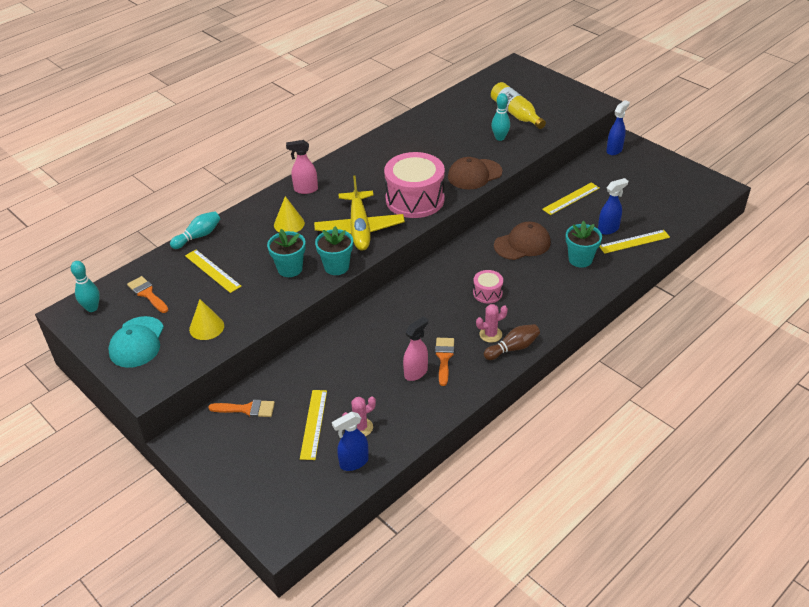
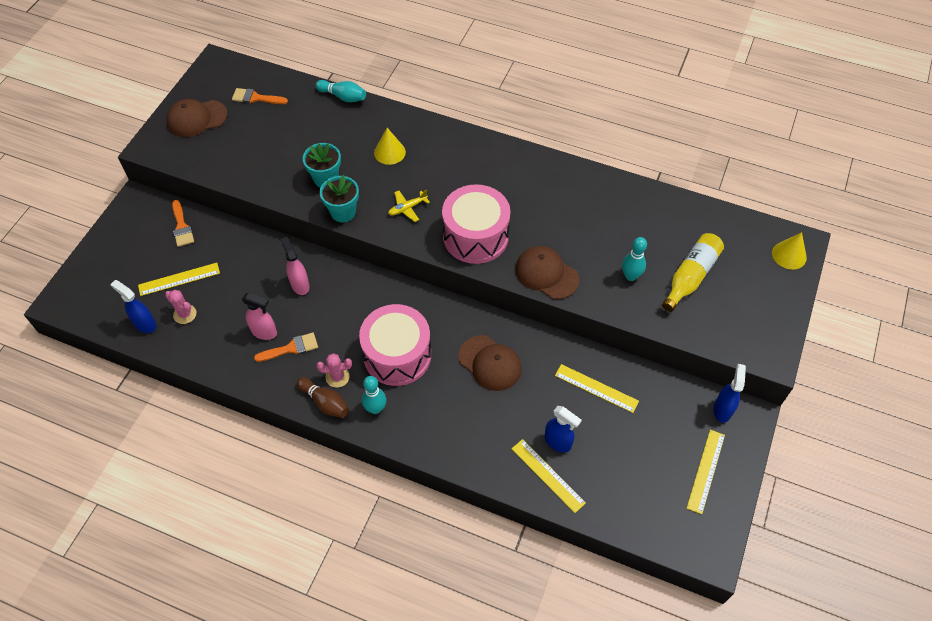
camera: 65 degrees right, 15 degrees up
turquoise bowling pin [71,261,100,312] -> turquoise bowling pin moved to [362,376,386,414]
turquoise cap [108,316,164,368] -> brown cap [167,99,228,137]
orange brush [127,276,168,313] -> orange brush turned 105 degrees counterclockwise [232,88,288,104]
yellow ruler [185,250,242,293] -> yellow ruler moved to [687,430,725,514]
yellow cone [189,299,224,340] -> yellow cone moved to [772,232,807,270]
pink spray bottle [286,140,318,194] -> pink spray bottle moved to [281,237,310,295]
yellow plane [314,176,405,251] -> yellow plane [388,190,430,222], size x0.45
pink drum [473,270,503,303] -> pink drum [359,304,431,386], size x2.13
pink cactus [476,304,508,343] -> pink cactus turned 45 degrees counterclockwise [316,353,352,388]
turquoise flower pot [566,221,602,268] -> none
blue spray bottle [606,100,630,155] -> blue spray bottle turned 90 degrees counterclockwise [713,364,746,423]

